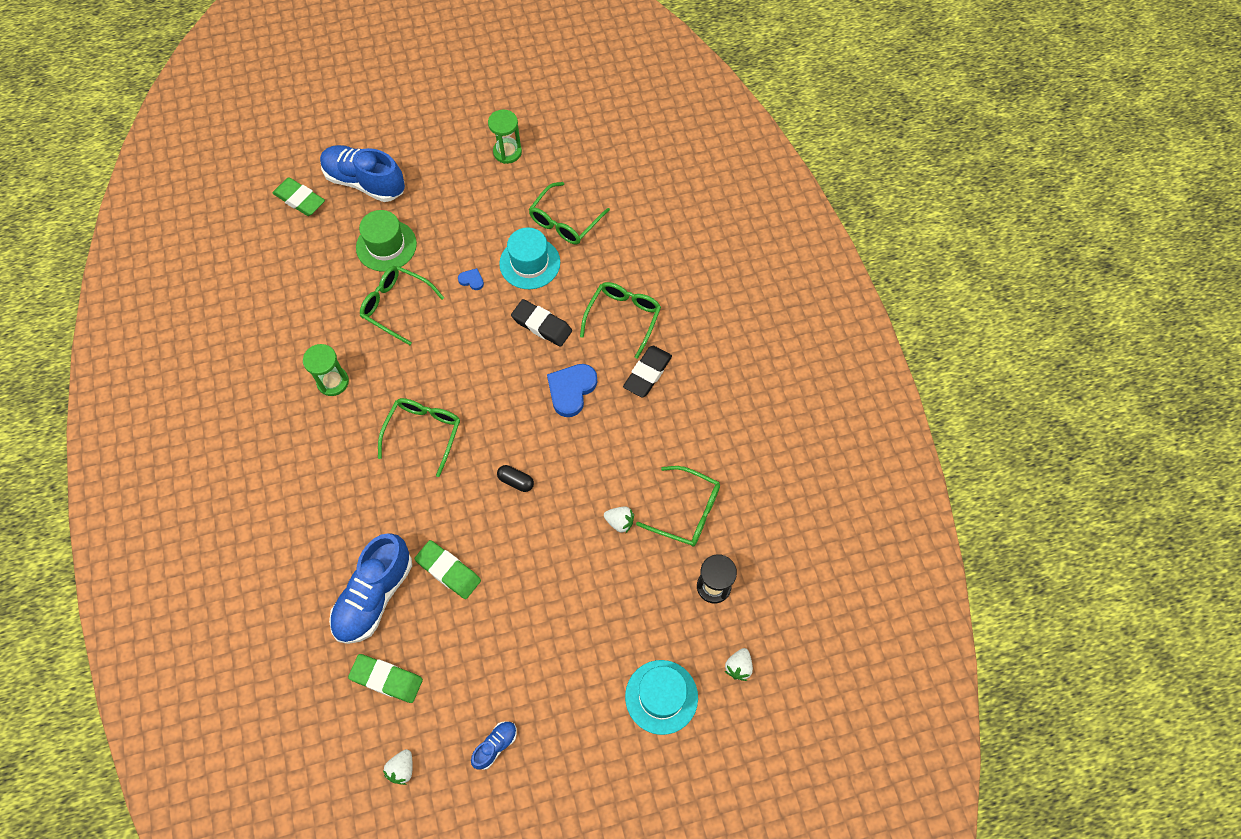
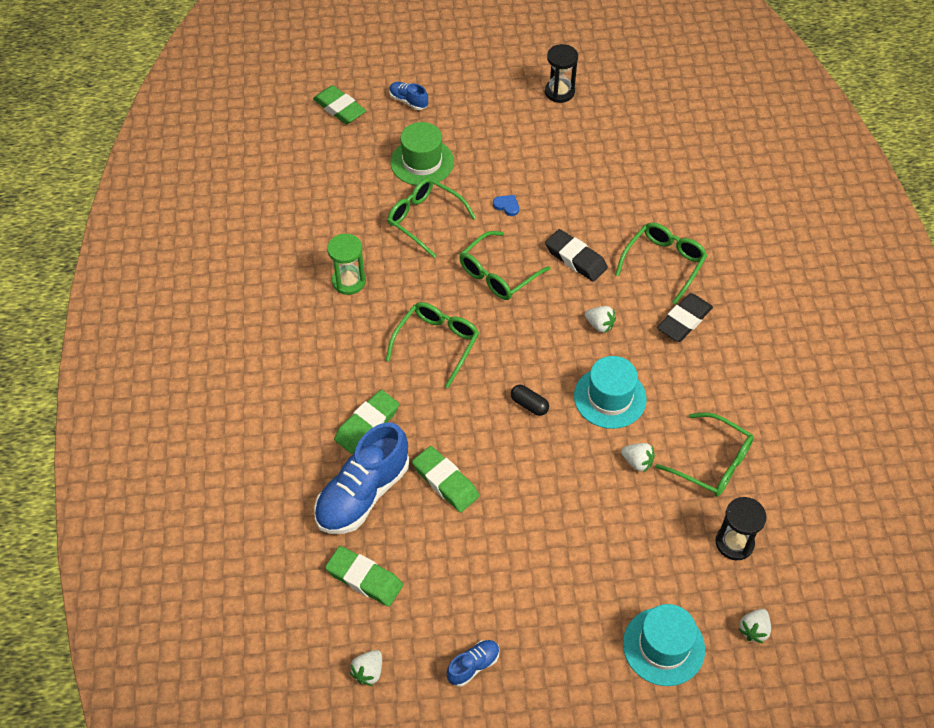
camera: 10 degrees right, 10 degrees down
blue shoe [320,145,405,202] -> blue shoe [389,82,428,110], size x0.47
green hourglass [488,110,522,164] -> black hourglass [545,44,578,103]
turquoise hat [499,227,560,289] -> turquoise hat moved to [574,356,647,429]
green glasses [529,182,610,244] -> green glasses moved to [459,231,551,300]
blue heart [547,364,597,417] -> white strawberry [585,306,616,333]
none -> green eraser [334,390,399,454]

